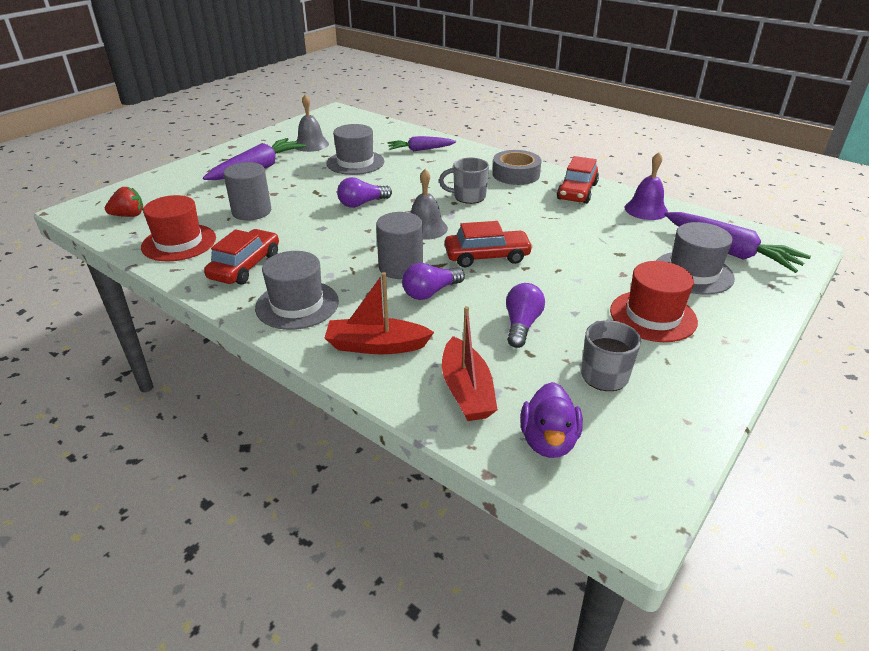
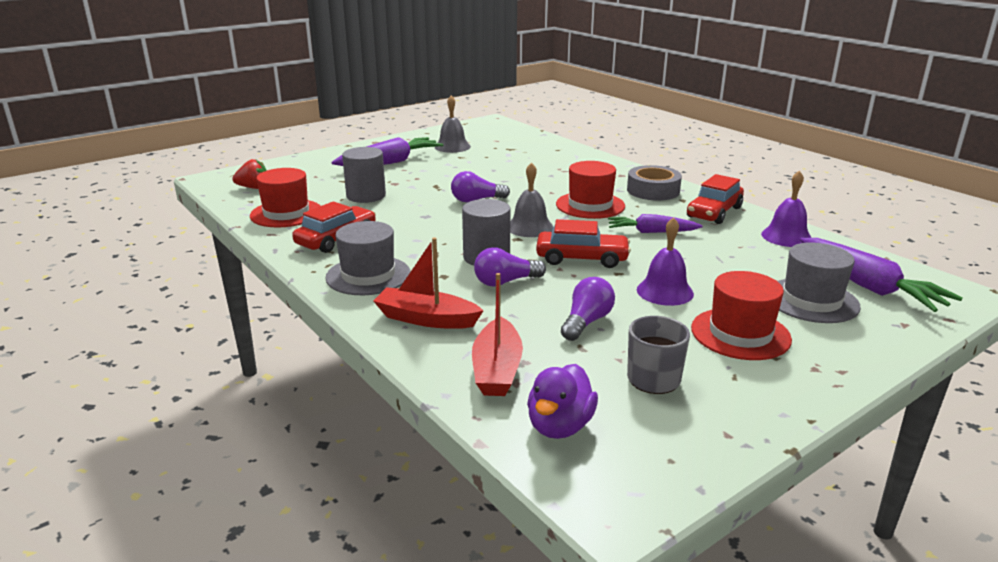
camera: 15 degrees right, 10 degrees down
grey hat [326,124,384,175] -> none
purple carrot [387,136,456,151] -> purple carrot moved to [608,214,703,233]
grey mug [439,158,489,204] -> red hat [556,161,625,219]
none -> purple bell [637,217,694,306]

